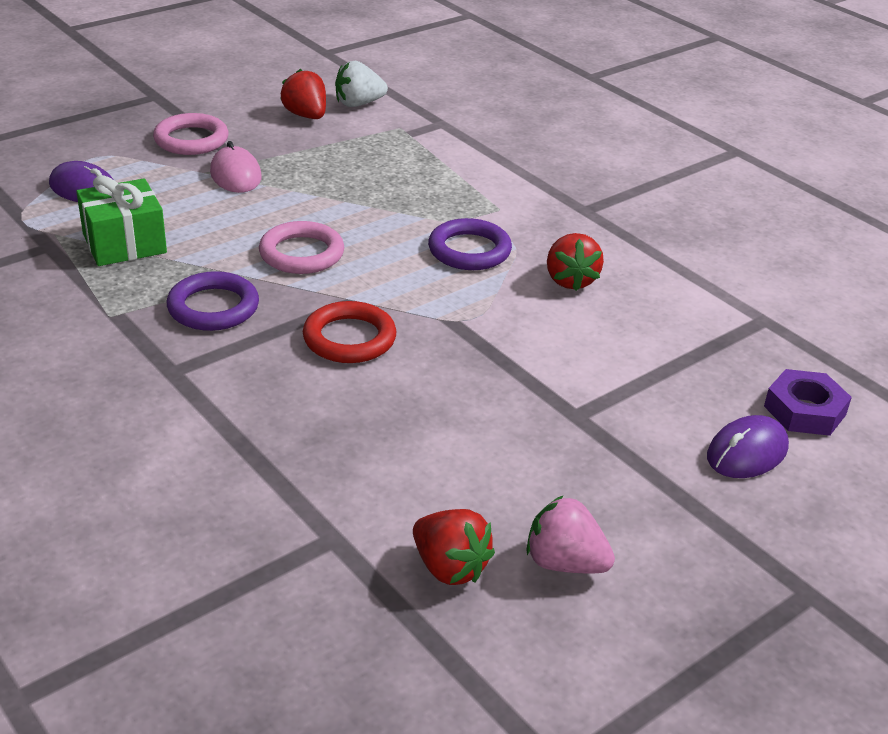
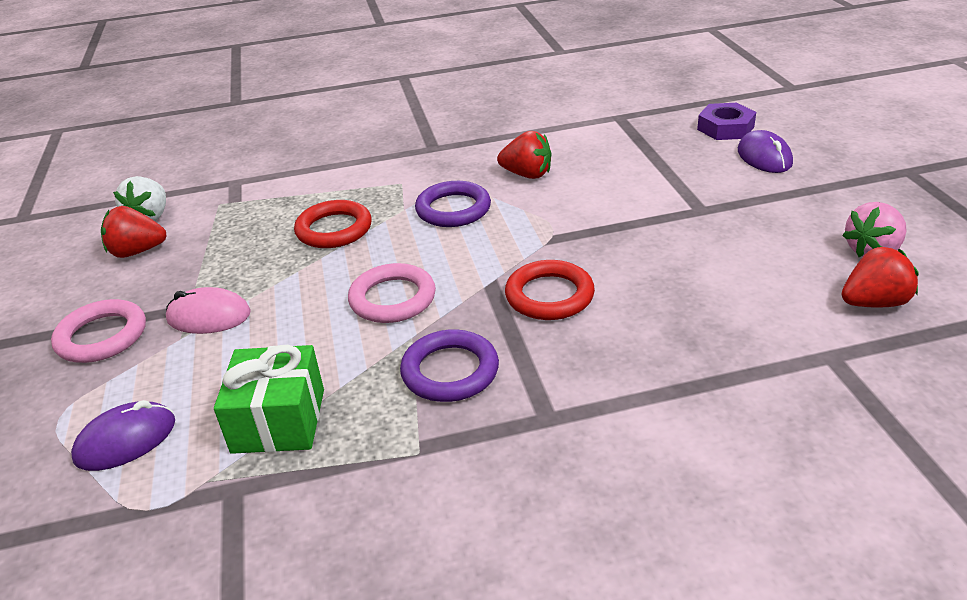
camera: 60 degrees left, 0 degrees up
none -> red ring [294,200,372,248]

